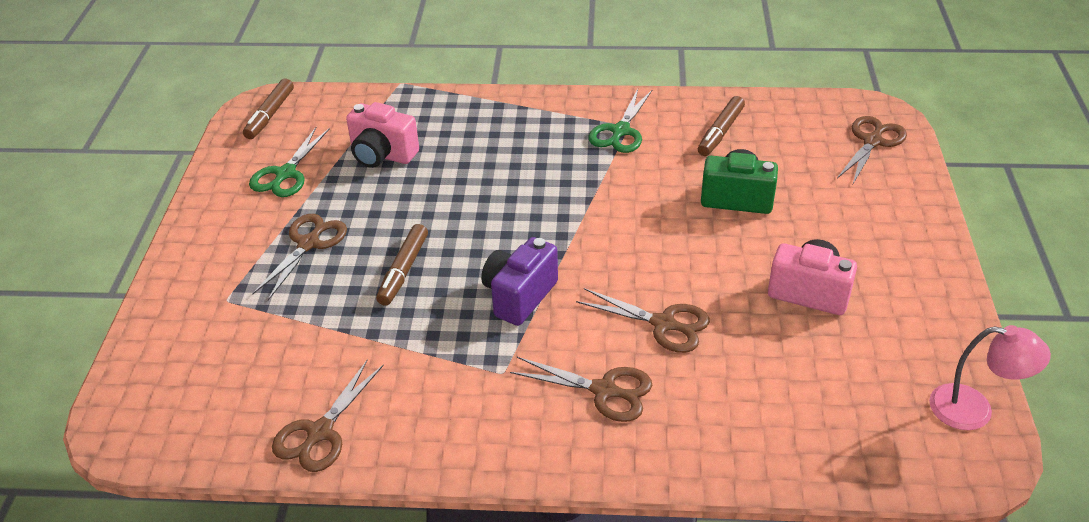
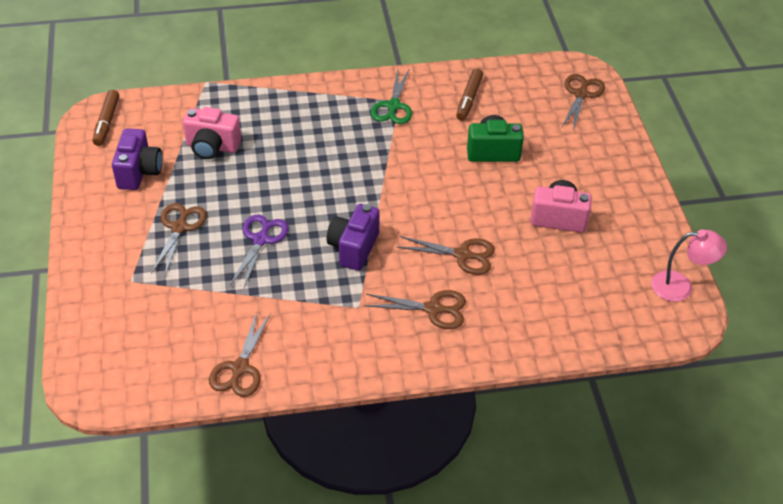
camera: 15 degrees left, 5 degrees up
green scissors [249,127,330,197] -> purple camera [112,128,162,190]
brown marker [376,224,428,306] -> purple scissors [230,214,289,288]

